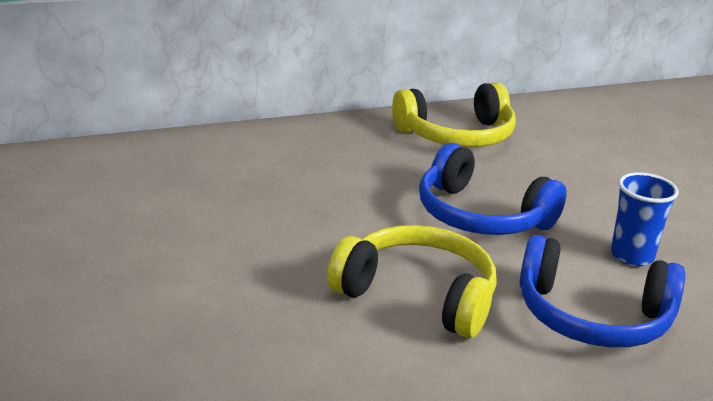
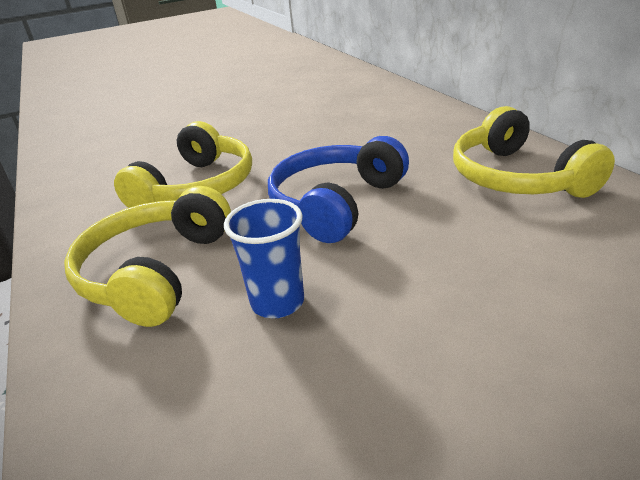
camera: 90 degrees right, 5 degrees up
blue headphones [520,235,685,347] -> yellow headphones [64,186,231,327]

